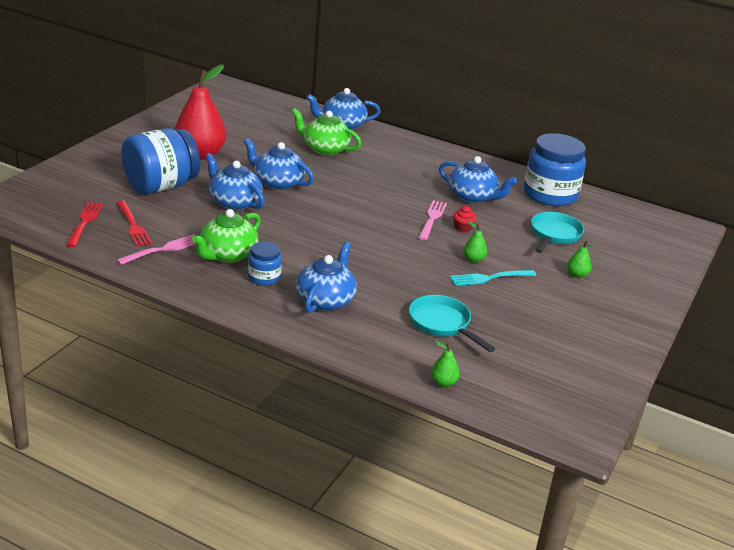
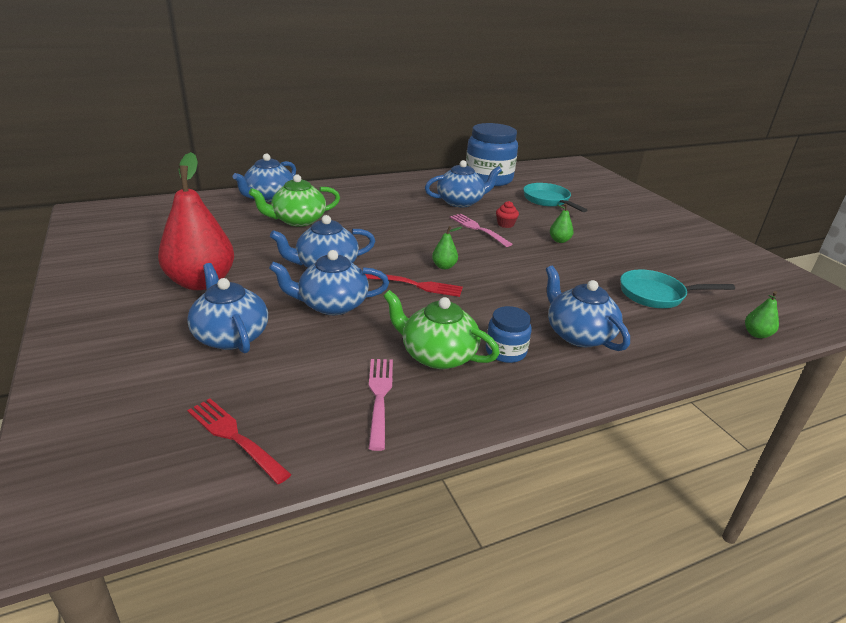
camera: 50 degrees left, 0 degrees up
red fork [116,200,152,246] -> red fork moved to [365,274,463,297]
blue jar [121,128,200,194] -> blue teapot [187,263,268,353]
green teapot [192,209,261,263] -> green teapot turned 135 degrees clockwise [383,290,500,369]
turquoise fork [450,270,536,286] -> none
green pear [567,240,595,278] -> green pear moved to [432,226,462,269]

